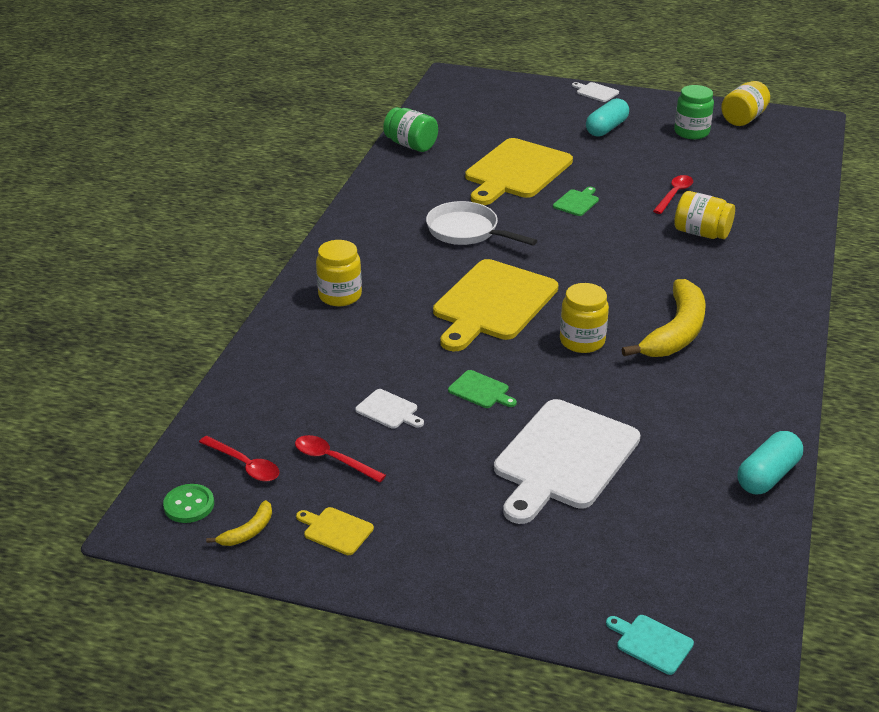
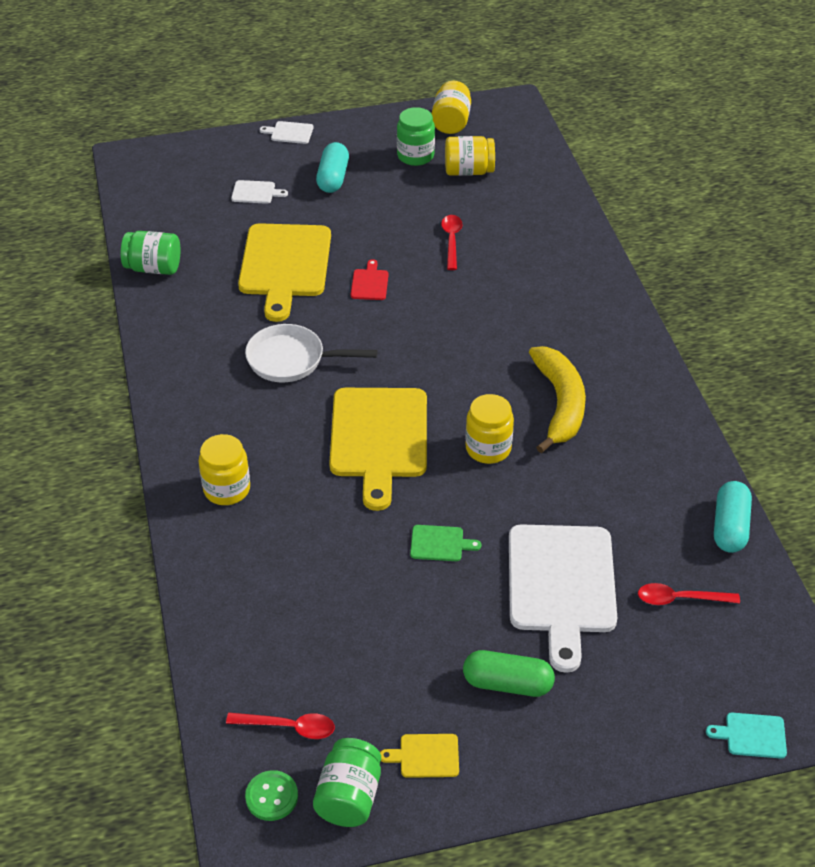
camera: 30 degrees left, 10 degrees up
yellow banana [206,500,272,546] -> green jar [313,738,381,827]
red spoon [295,435,386,483] -> red spoon moved to [638,583,740,605]
white cutting board [355,389,424,429] -> white cutting board moved to [231,180,288,204]
green cutting board [553,187,599,216] -> red cutting board [351,259,389,300]
yellow jar [674,191,735,239] -> yellow jar moved to [445,136,495,176]
none -> green capsule [463,650,555,697]

